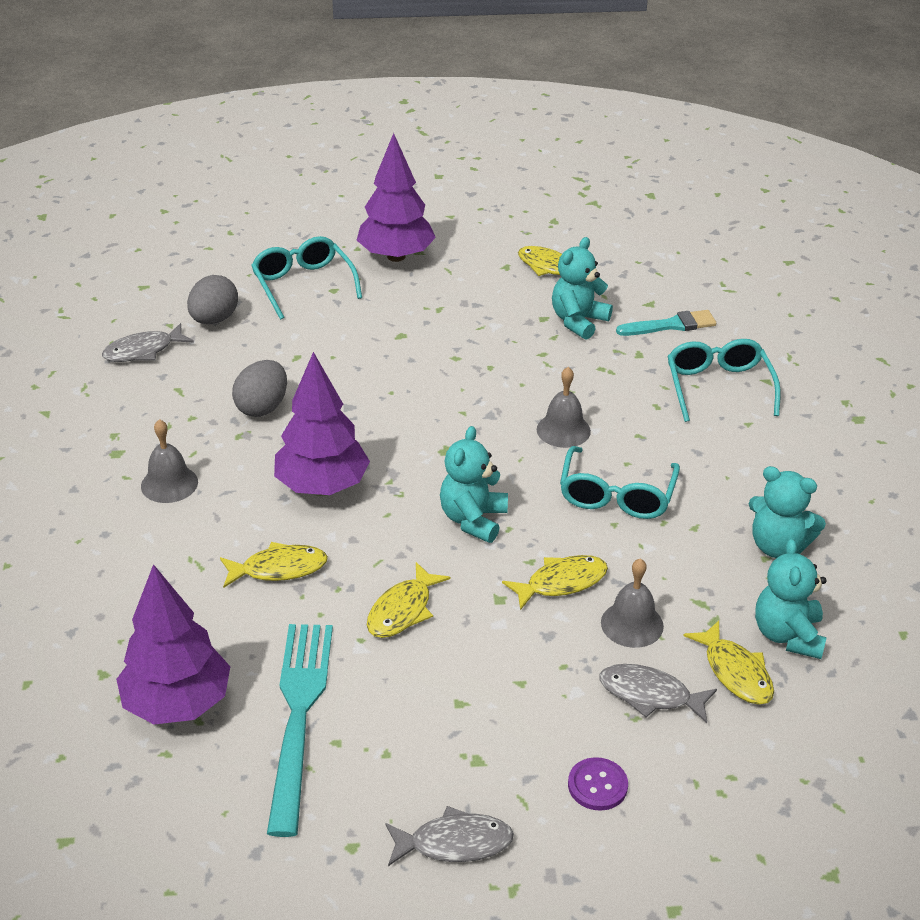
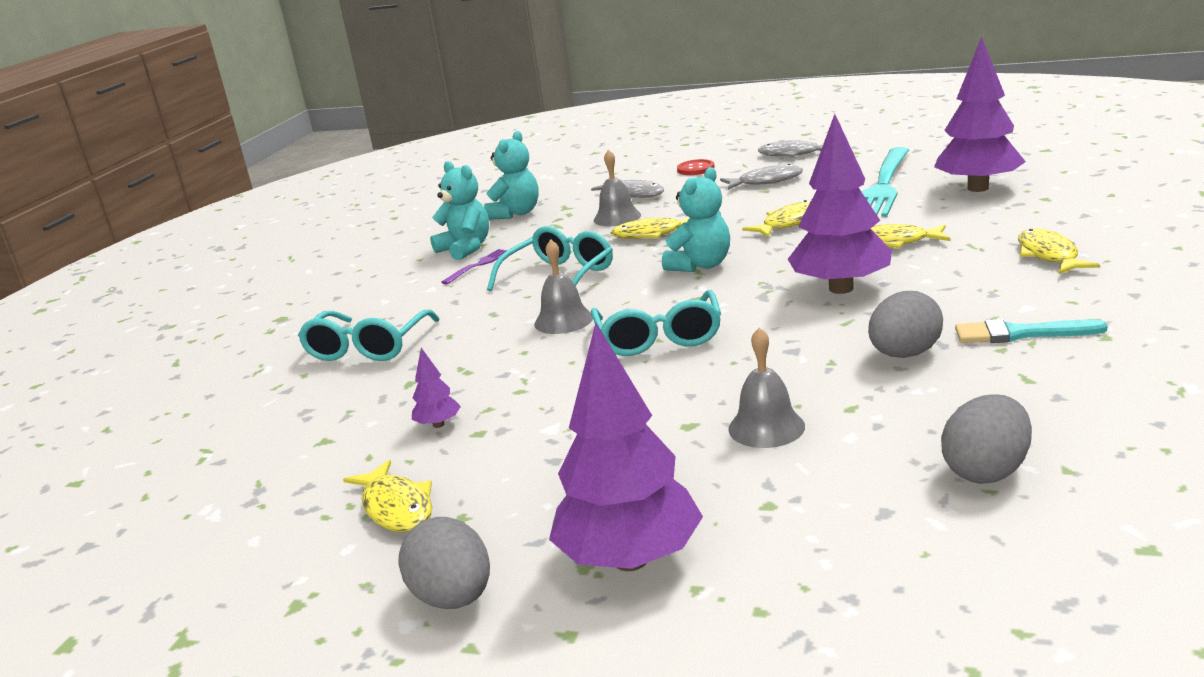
camera: 155 degrees left, 15 degrees down
grey fish [102,323,194,362] -> grey fish moved to [720,164,803,190]
grey bell [141,419,198,503] -> grey bell moved to [728,327,805,448]
turquoise glasses [251,236,362,319] -> turquoise glasses moved to [591,290,721,356]
turquoise teddy bear [552,237,613,340] -> purple tree [412,348,461,428]
purple button [568,757,628,811] -> red button [677,159,715,175]
turquoise brush [616,310,716,336] -> turquoise brush moved to [955,319,1108,343]
yellow fish [683,620,774,705] -> yellow fish moved to [1018,229,1100,274]
none -> grey egg [398,517,490,609]
none -> purple fork [441,249,507,285]

